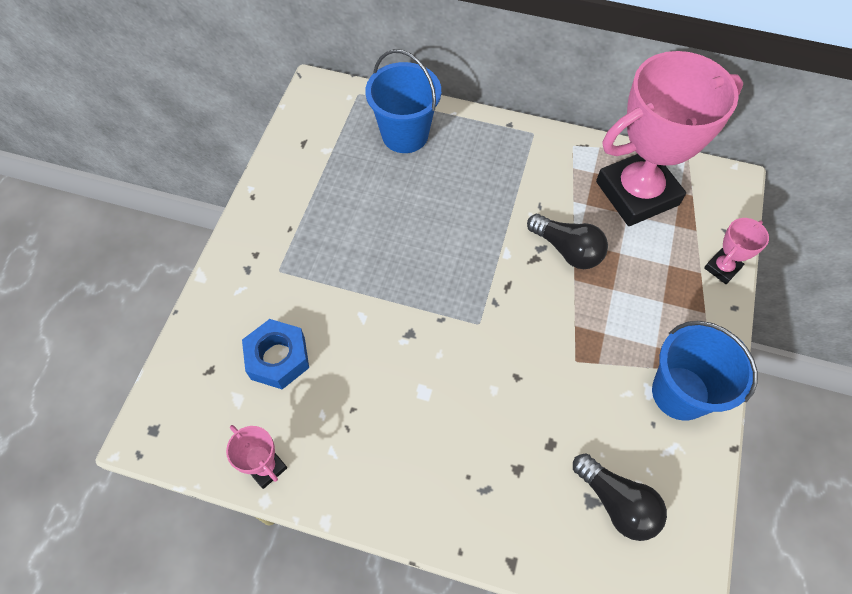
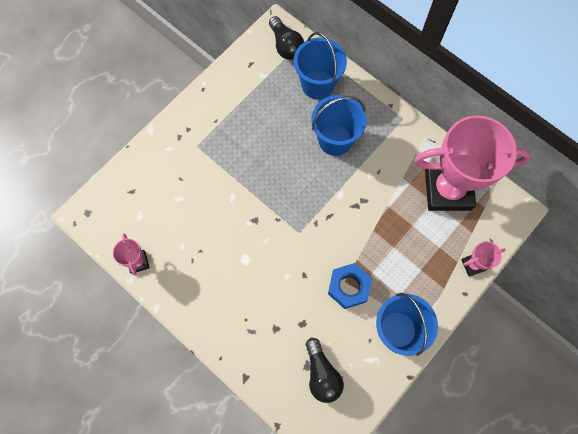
camera: 25 degrees right, 10 degrees up
blue nut [242,319,309,389] -> blue nut moved to [328,263,372,309]
black light bulb [527,214,608,269] -> black light bulb moved to [269,16,304,60]
none -> blue bucket [311,95,367,156]

